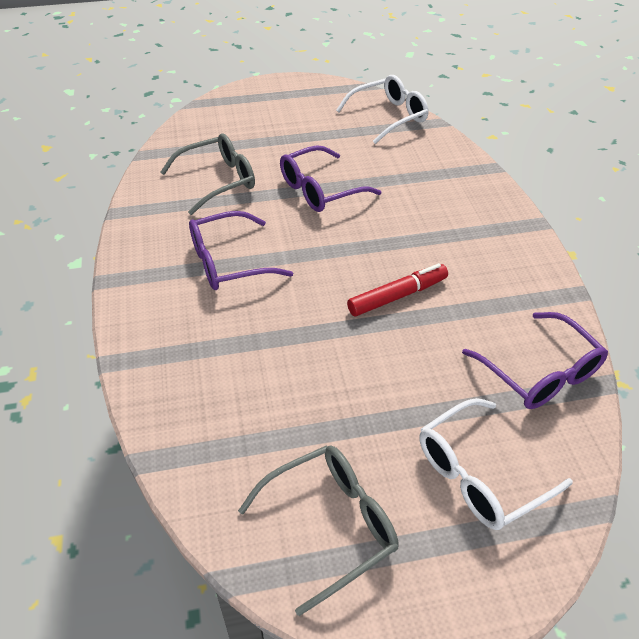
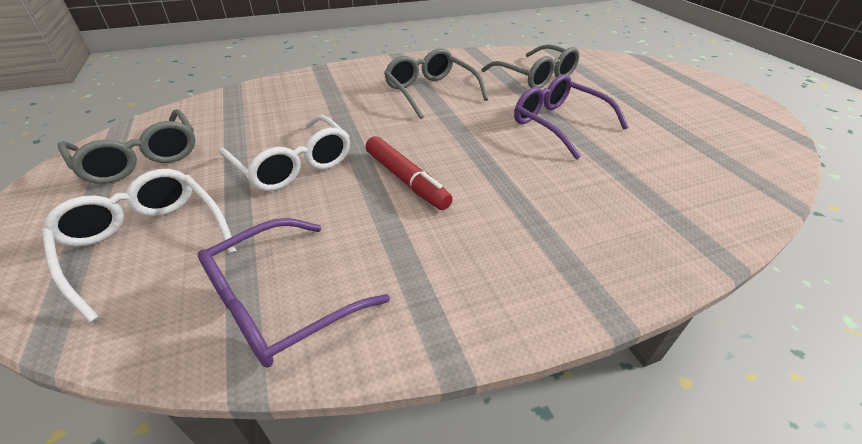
camera: 80 degrees right, 5 degrees down
purple glasses [189,211,293,290] -> grey glasses [384,48,488,119]
white glasses [336,75,428,144] -> white glasses moved to [219,115,350,191]

